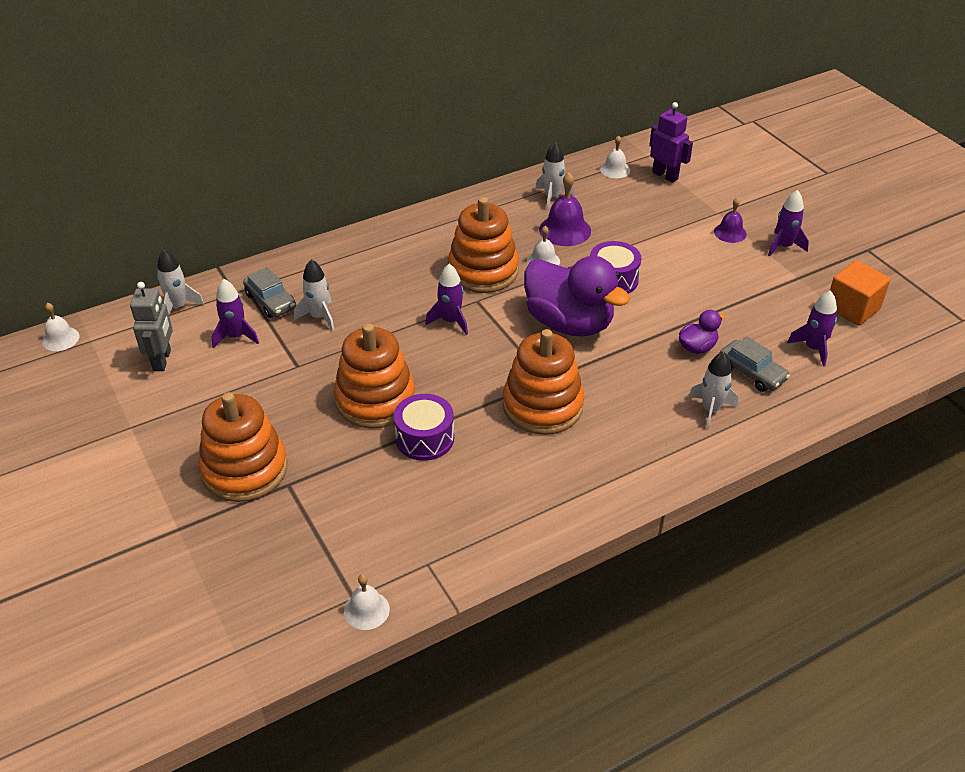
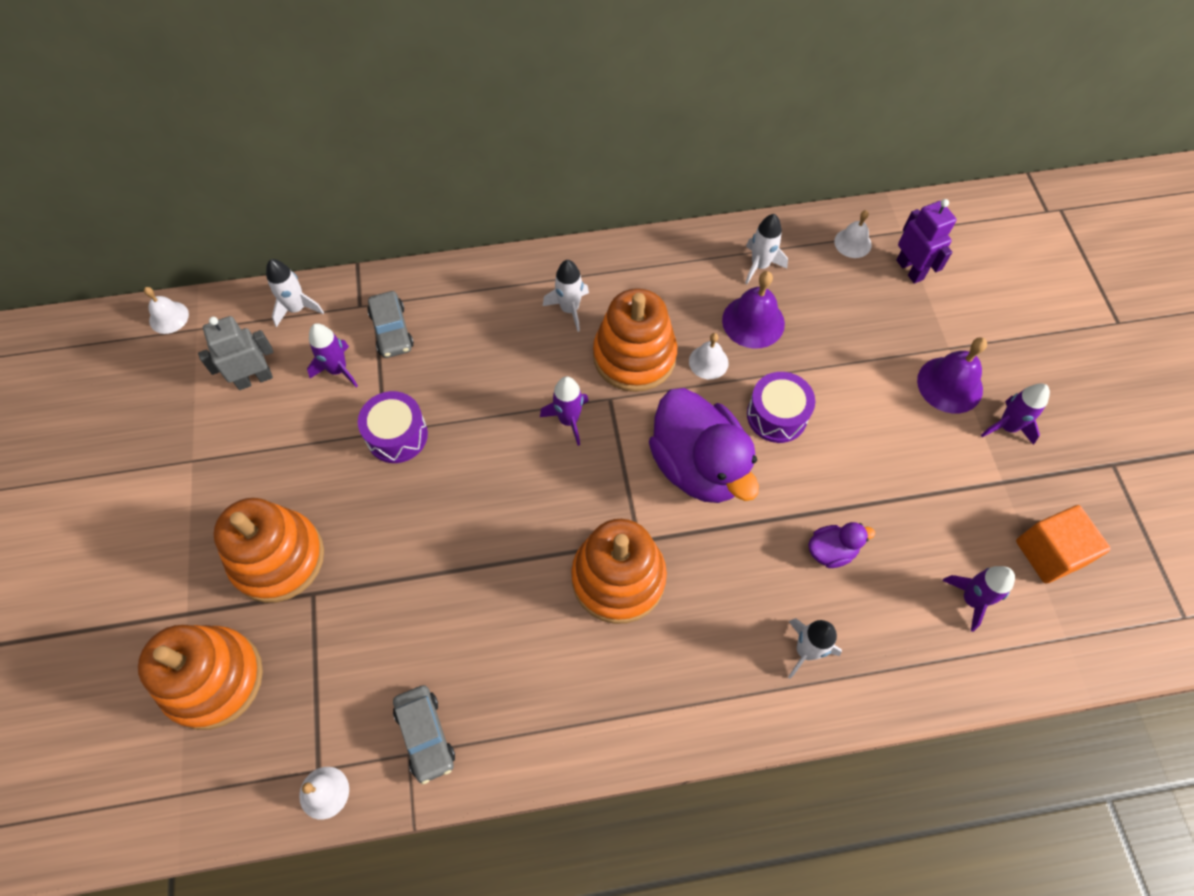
camera: 20 degrees right, 20 degrees up
grey robot [130,282,173,371] -> grey robot turned 135 degrees counterclockwise [198,316,273,390]
white rocket [294,259,334,331] -> white rocket moved to [543,260,589,332]
orange stacking toy [334,323,415,429] -> orange stacking toy moved to [138,625,263,730]
purple drum [394,394,454,461] -> purple drum moved to [358,391,428,463]
purple bell [714,198,747,243] -> purple bell [917,337,987,413], size x1.61
grey car [720,336,790,392] -> grey car moved to [393,685,455,784]

